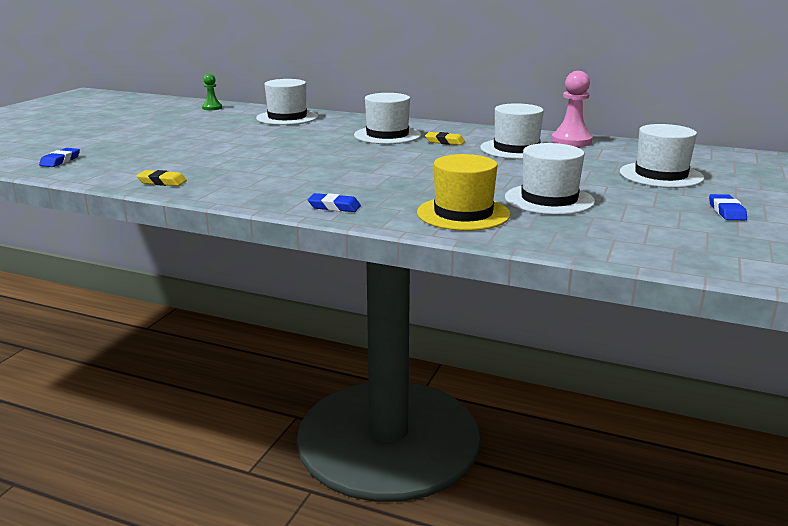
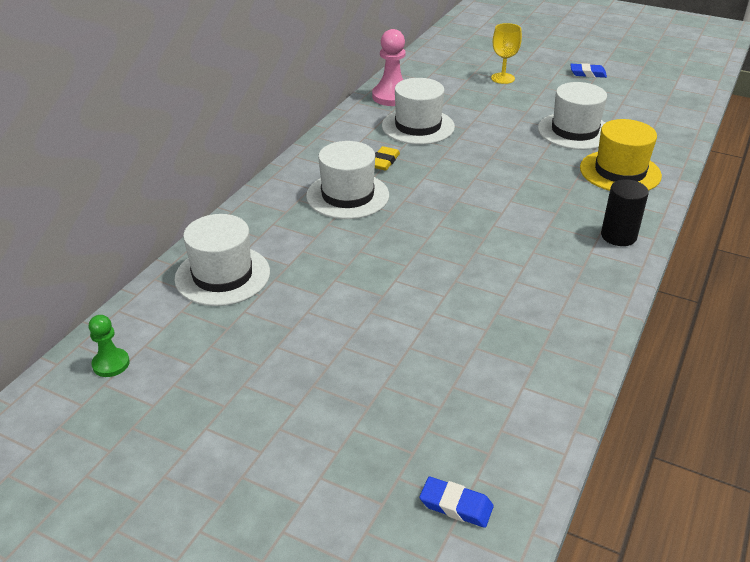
camera: 85 degrees left, 15 degrees up
yellow eraser [136,170,187,186] -> none
blue eraser [308,193,361,212] -> black cylinder [601,179,649,246]
white hat [620,124,704,188] -> yellow goblet [491,23,522,84]

